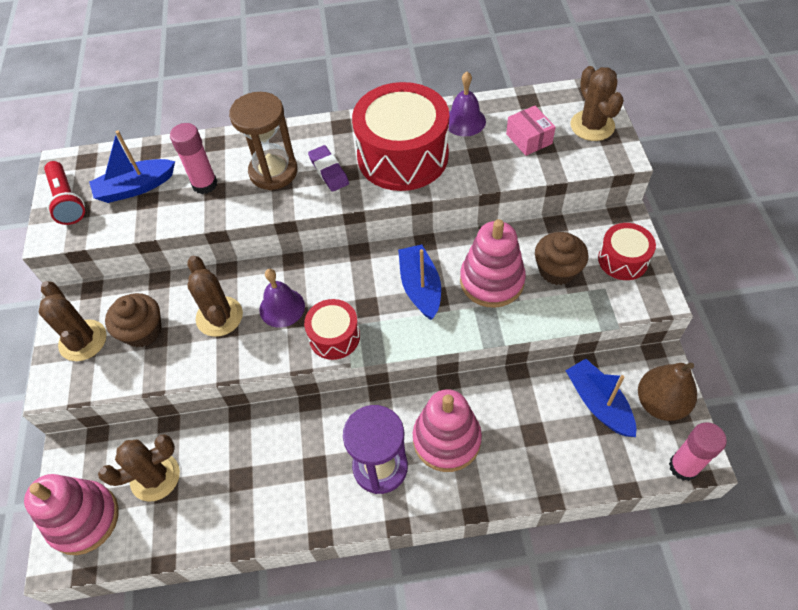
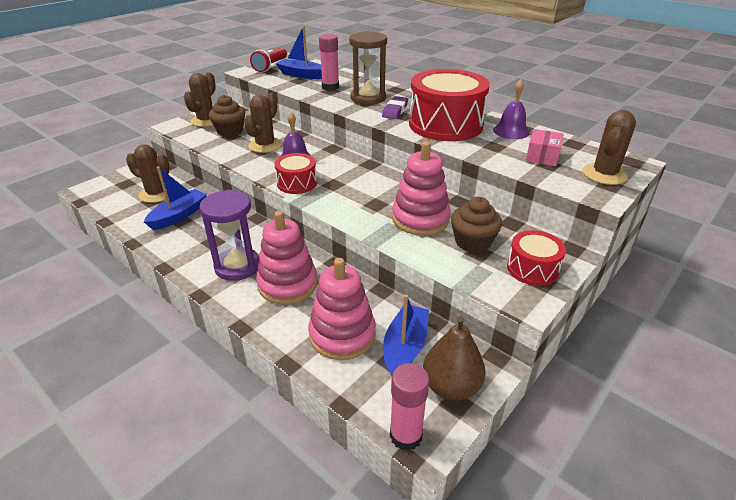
camera: 45 degrees right, 20 degrees down
pink stacking toy [24,474,119,555] -> pink stacking toy moved to [308,258,376,360]
blue boat [398,244,441,320] -> blue boat moved to [144,166,207,230]

